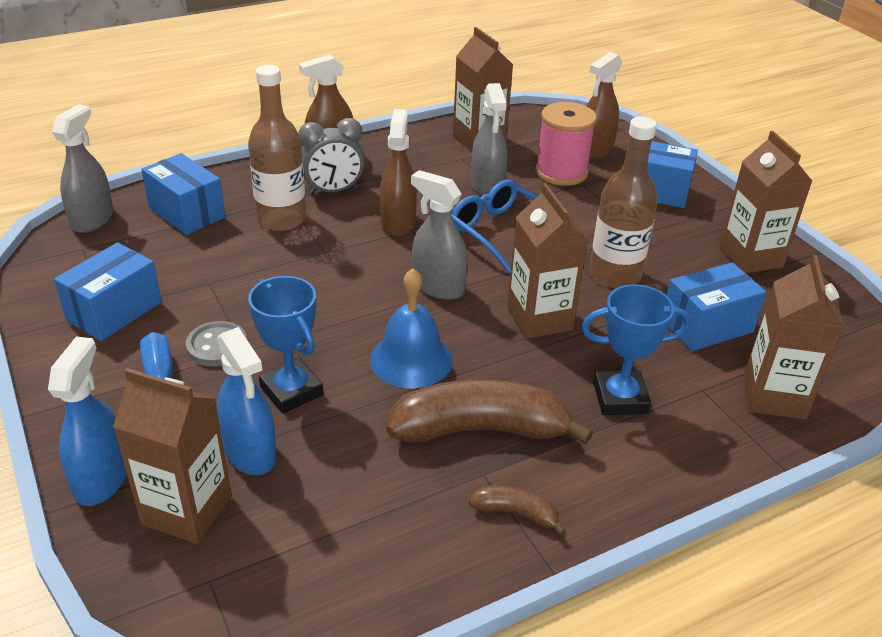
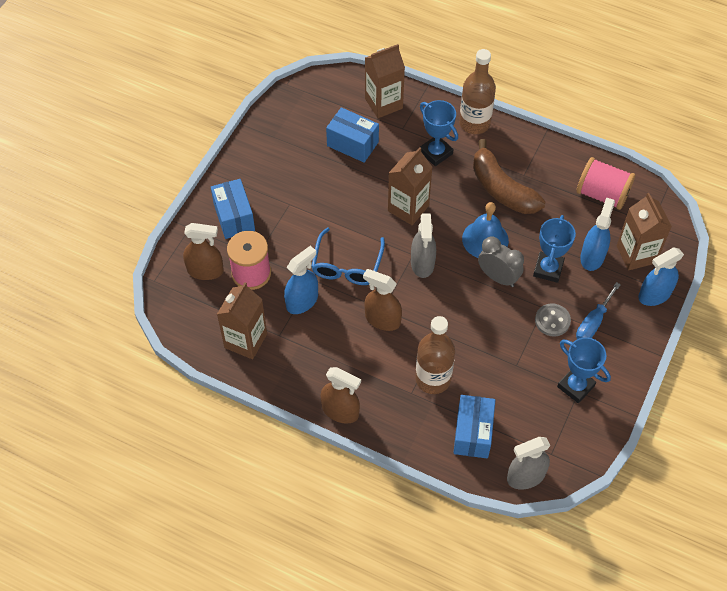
camera: 125 degrees left, 20 degrees up
blue box [54,242,162,341] -> blue trophy [557,337,611,403]
grey clock [298,118,365,195] -> grey clock moved to [478,236,524,287]
brown spray bottle [380,109,417,236] -> brown spray bottle turned 60 degrees clockwise [363,269,402,331]
brown banana [469,486,566,536] -> none
grey spray bottle [471,83,507,196] -> blue spray bottle [284,246,318,314]
brown bottle [589,117,658,288] -> brown bottle moved to [459,49,496,134]
brown carton [719,131,812,273] -> none
none -> pink spool [576,157,635,210]

